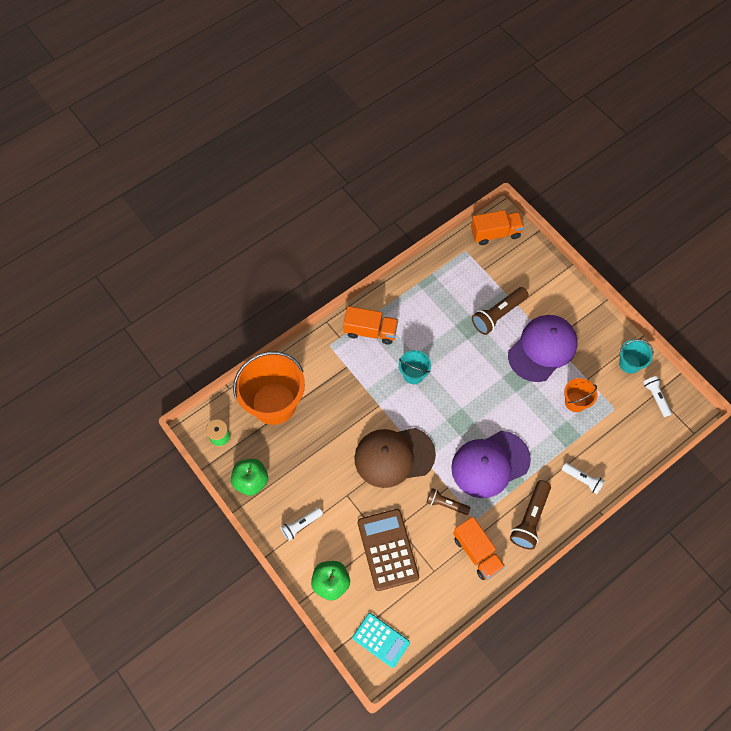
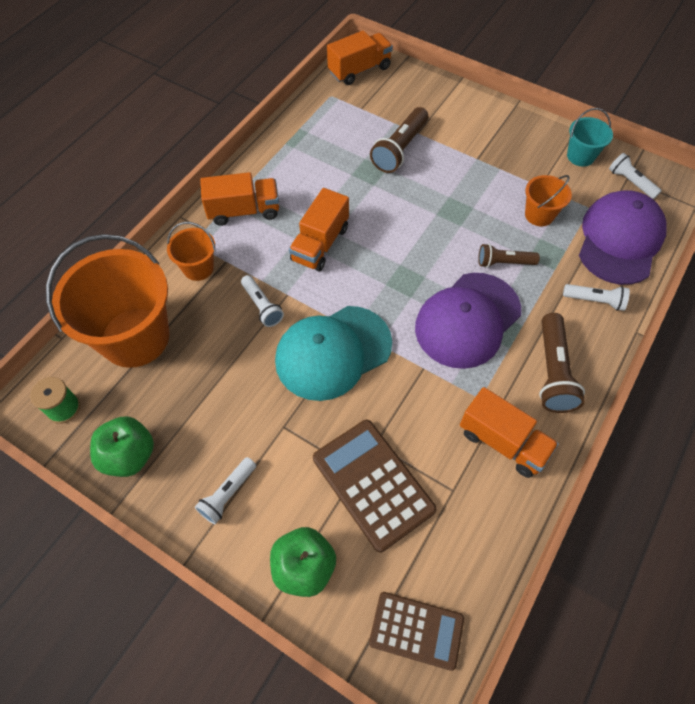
camera: 20 degrees left, 5 degrees down
turquoise calculator [352,613,410,668] -> brown calculator [369,592,464,671]
brown cap [354,428,436,488] -> turquoise cap [275,306,392,401]
turquoise bucket [399,350,431,384] -> orange truck [289,188,349,271]
brown flashlight [427,488,470,515] -> brown flashlight moved to [478,244,540,268]
purple cap [508,315,578,382] -> purple cap moved to [579,190,667,285]
none -> orange bucket [167,222,216,281]
none -> white flashlight [241,275,284,327]

